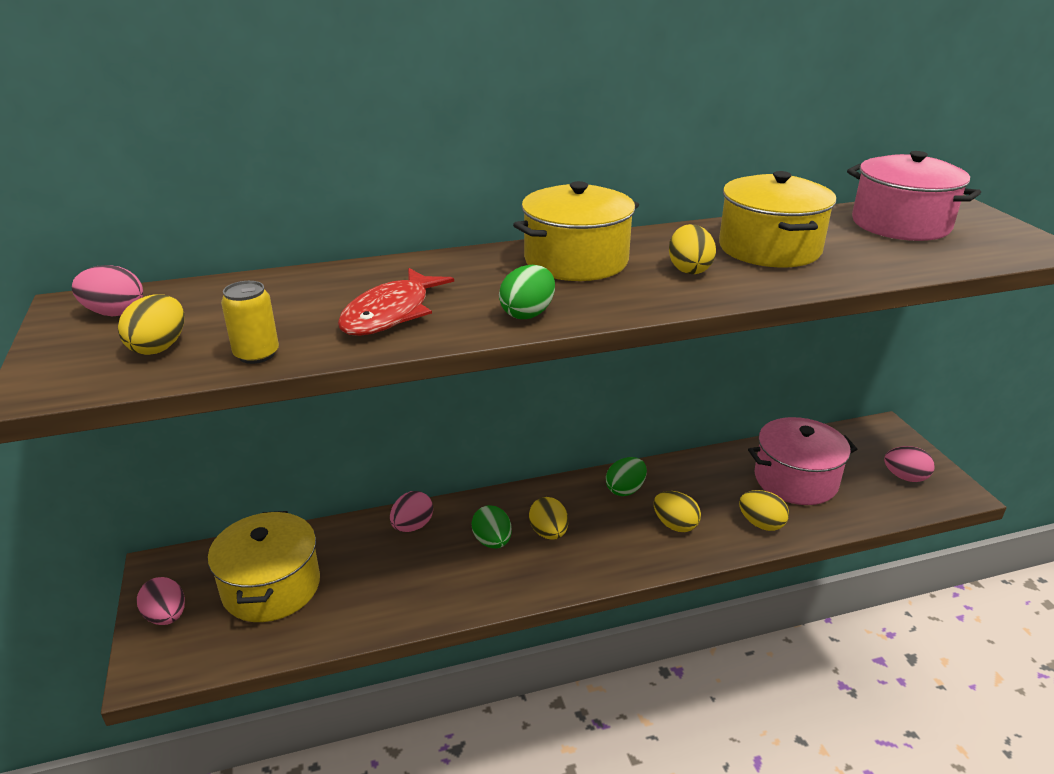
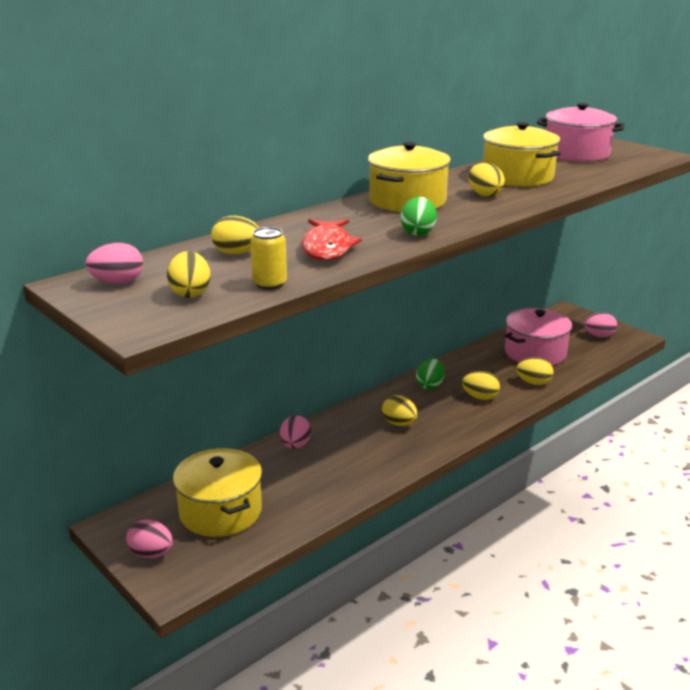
camera: 25 degrees left, 5 degrees down
green egg [471,505,512,549] -> none
none -> yellow egg [211,216,259,254]

